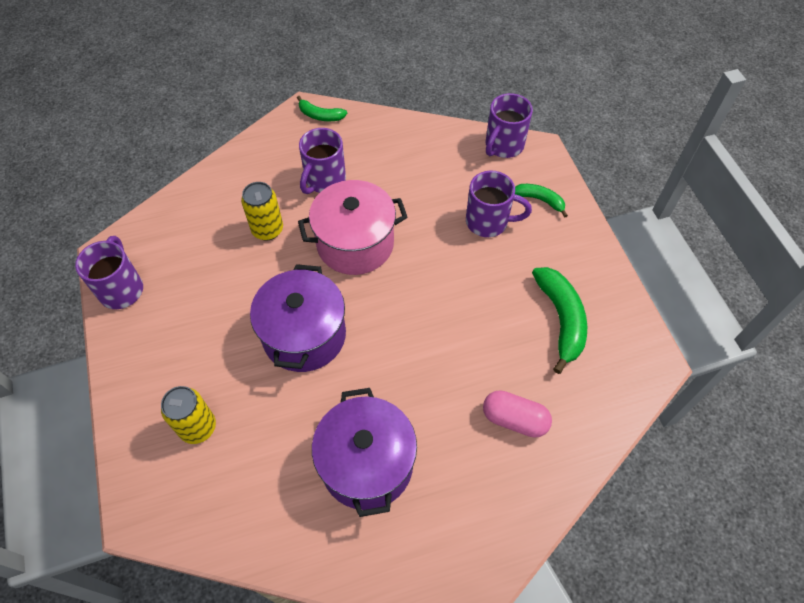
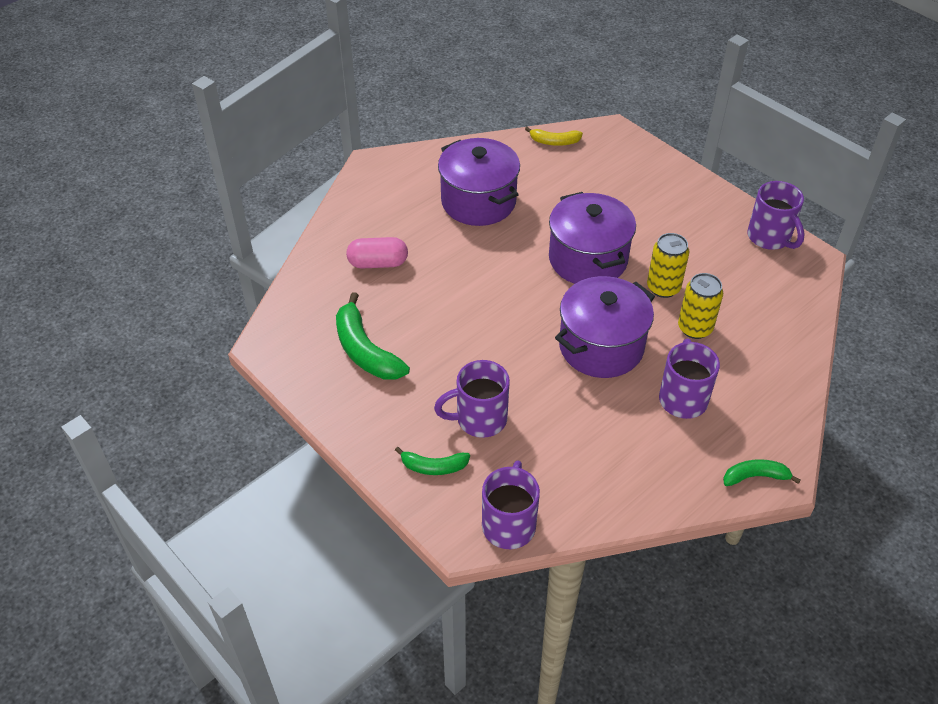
camera: 155 degrees right, 10 degrees down
yellow can [161,386,216,444] -> yellow can moved to [647,233,689,298]
pink pot [298,180,408,275] -> purple pot [555,276,655,378]
none -> yellow banana [525,127,583,146]

